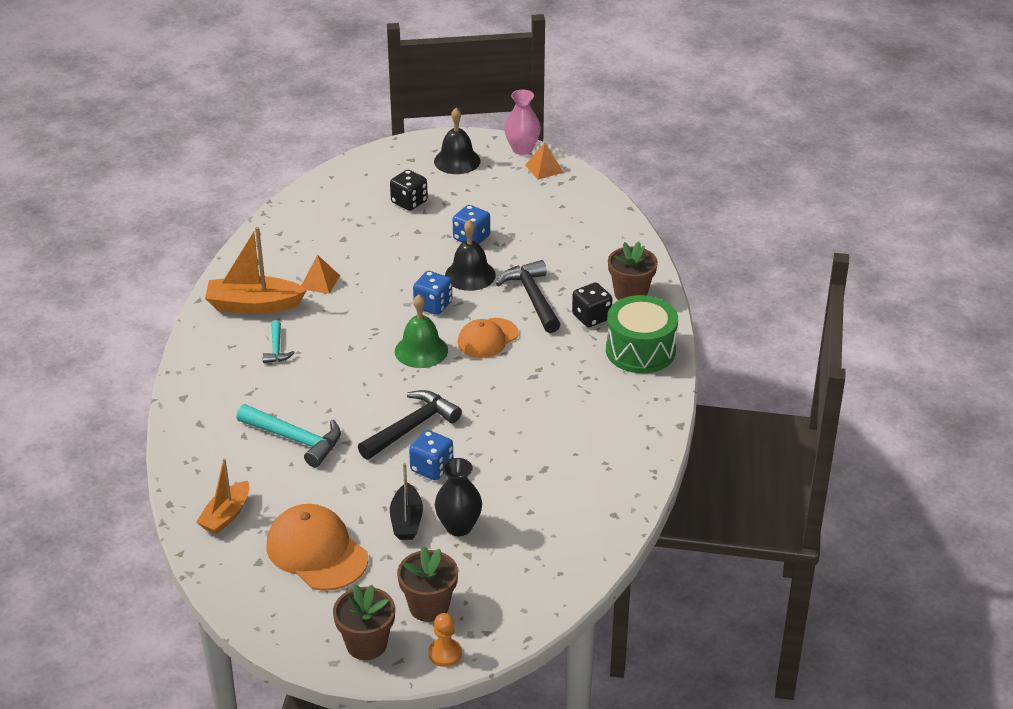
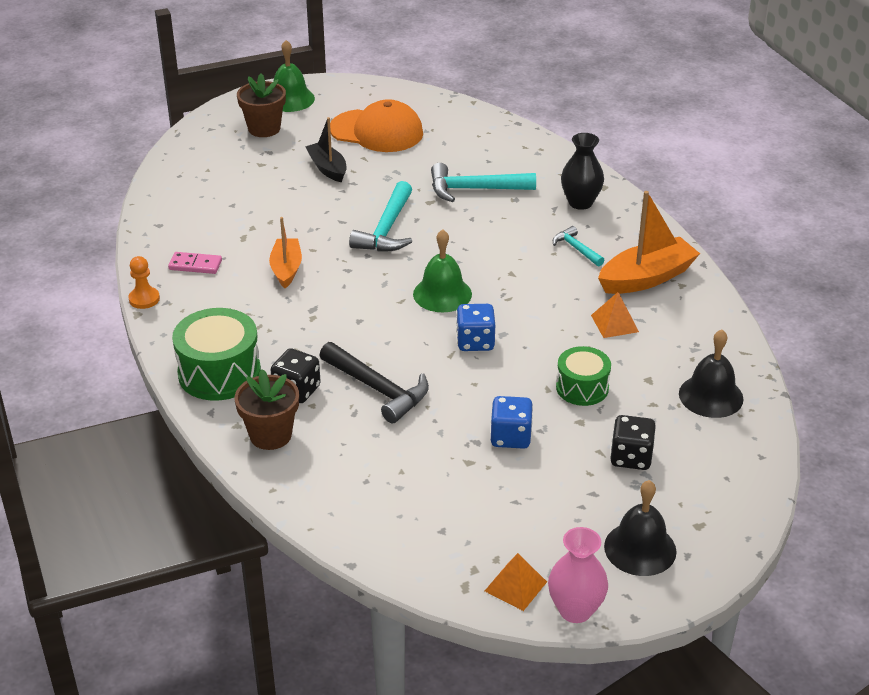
camera: 150 degrees right, 0 degrees up
orange boat [196,458,250,534] -> orange boat moved to [269,217,302,288]
brown flower pot [333,584,395,660] -> green bell [273,40,315,112]
black hammer [358,390,462,460] -> turquoise hammer [349,181,412,252]
blue dice [409,430,453,480] -> none
orange pawn [428,613,462,667] -> orange pawn moved to [128,256,160,309]
black vase [435,458,482,536] -> black vase moved to [561,133,604,210]
black bell [445,219,496,291] -> black bell moved to [679,329,743,418]
orange cap [458,318,519,358] -> none
none -> pink domino [168,252,222,274]
none -> green drum [556,346,611,406]

